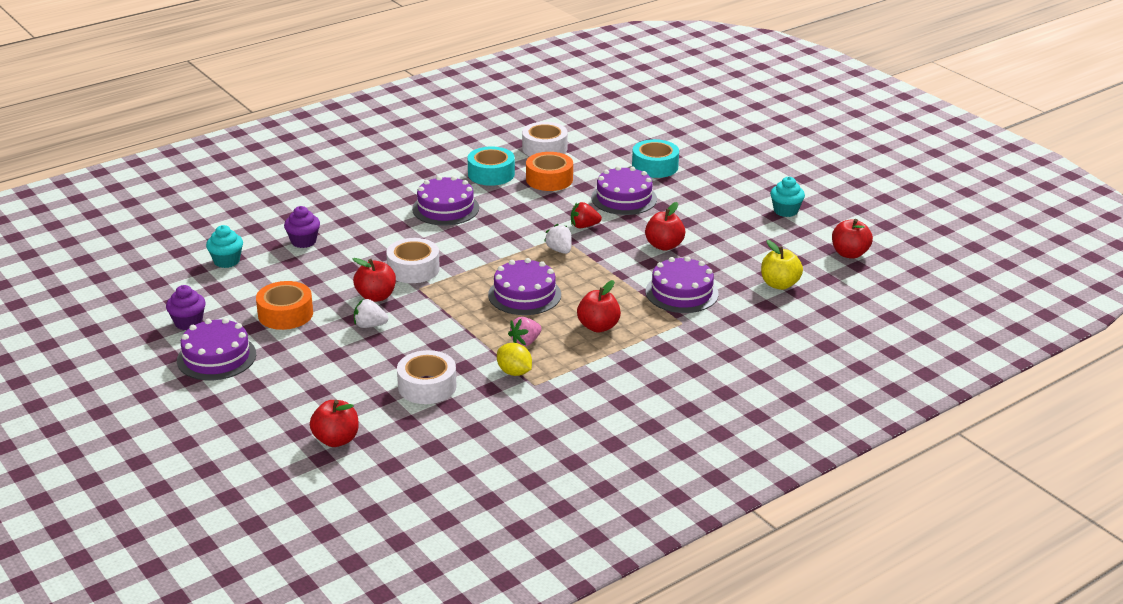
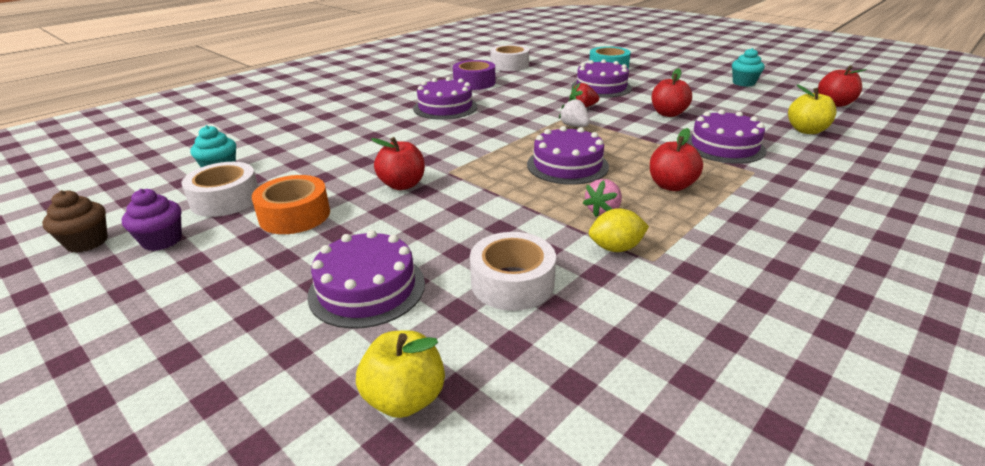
camera: 10 degrees left, 0 degrees up
purple cake [177,318,256,380] -> purple cake moved to [307,230,425,329]
purple cupcake [284,206,320,248] -> none
red apple [310,400,359,447] -> yellow apple [356,330,445,418]
white strawberry [354,299,388,328] -> none
white tape [386,238,440,283] -> white tape moved to [182,162,258,217]
turquoise tape [467,146,515,186] -> purple tape [453,60,496,90]
yellow lemon [497,343,532,376] -> yellow lemon turned 45 degrees counterclockwise [589,208,649,252]
orange tape [526,152,573,191] -> none
none -> brown cupcake [42,190,108,253]

